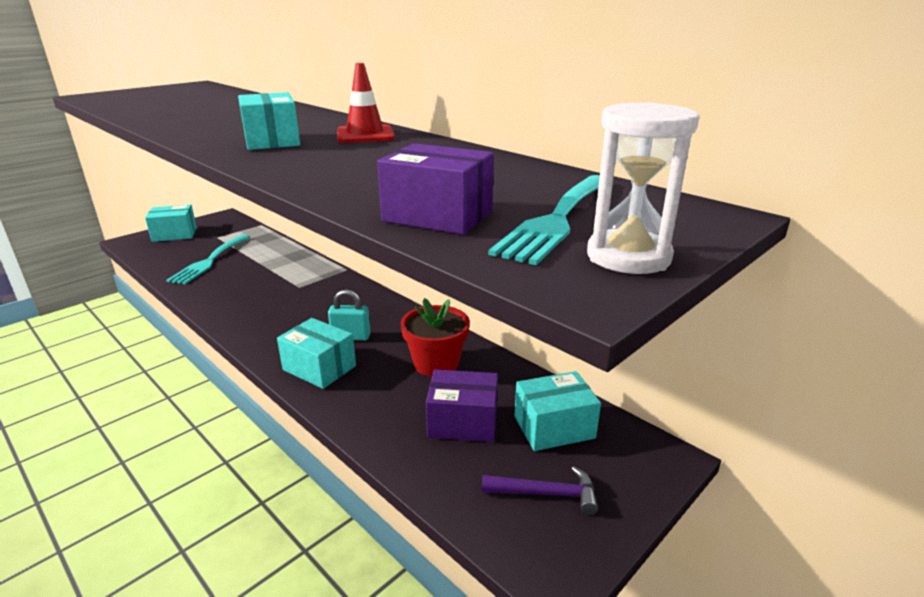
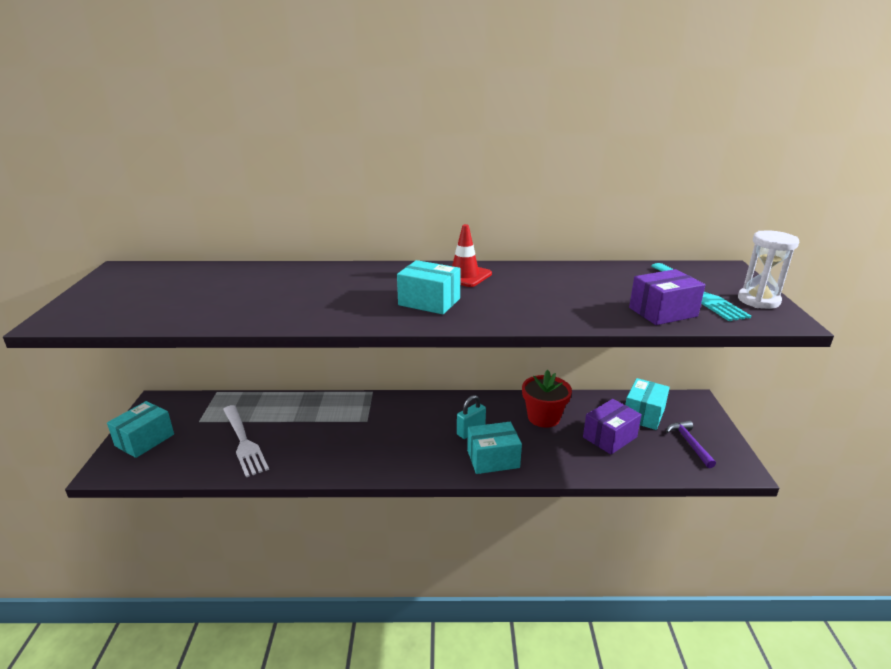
camera: 45 degrees left, 0 degrees up
turquoise fork [166,234,250,285] -> white fork [223,405,269,477]
purple hammer [482,466,598,515] -> purple hammer turned 60 degrees counterclockwise [666,420,716,468]

